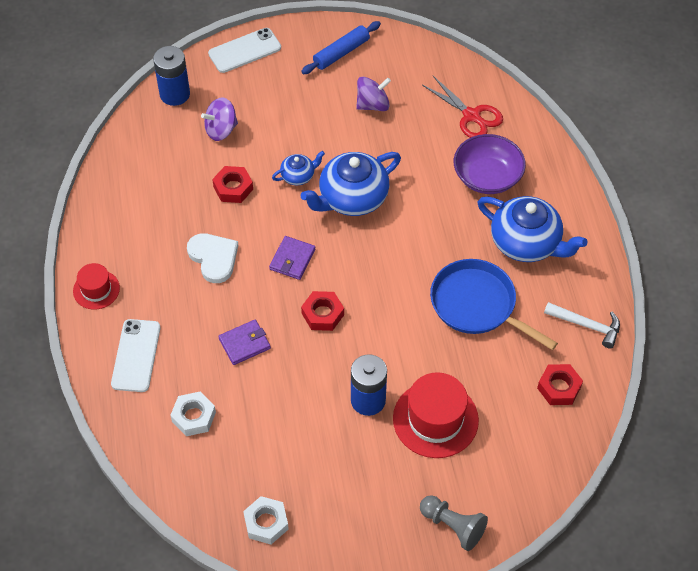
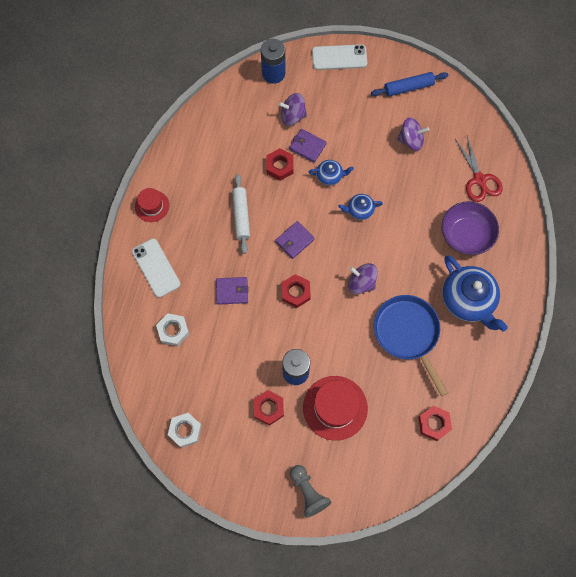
camera: 25 degrees right, 15 degrees up
white phone [111,319,161,392] -> white phone turned 60 degrees counterclockwise [132,239,181,298]
white heart [187,233,238,283] -> white rolling pin [232,174,250,254]
blue teapot [300,152,401,216] -> blue teapot [338,194,383,220], size x0.50
white hammer [544,302,620,349] -> none
none -> red nut [254,390,284,425]
none -> purple wallet [289,129,327,163]
none -> purple spinning top [348,263,378,294]

